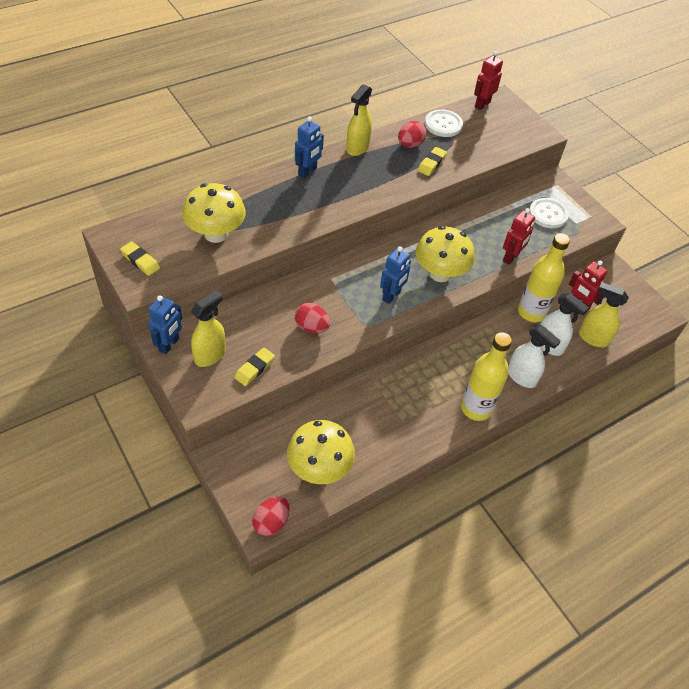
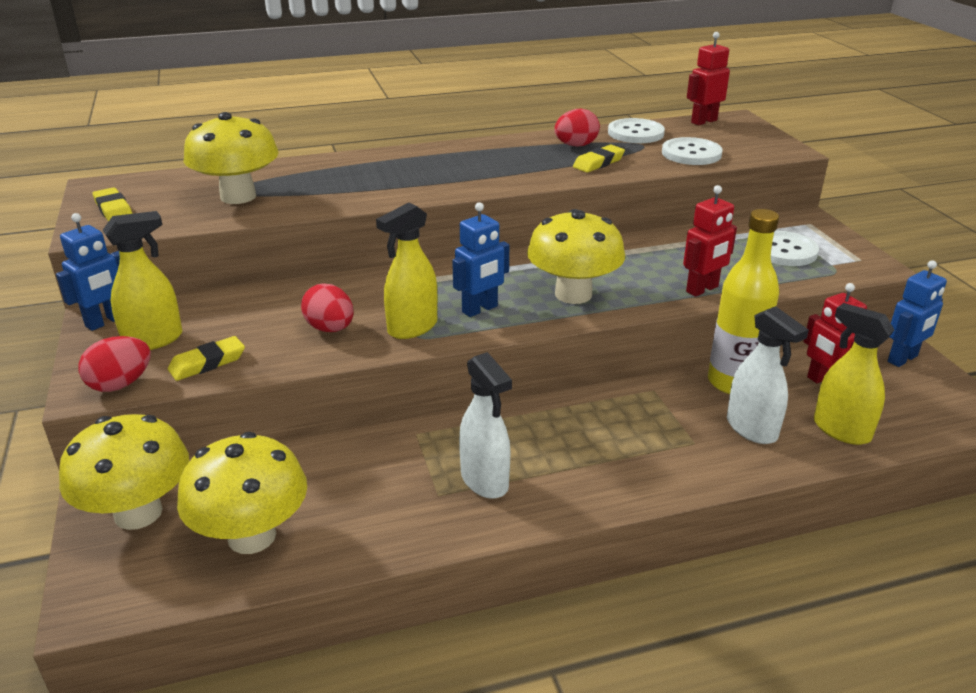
camera: 20 degrees right, 20 degrees down
red egg [252,496,289,536] -> red egg moved to [78,336,151,392]
blue robot [295,116,324,178] -> blue robot moved to [888,260,947,367]
yellow spray bottle [346,84,372,156] -> yellow spray bottle moved to [376,202,437,339]
yellow bottle [461,332,512,421] -> none
white spray bottle [508,325,561,388] -> white spray bottle moved to [459,352,512,499]
none -> yellow mushroom [59,414,189,530]
none -> white button [662,137,723,165]

